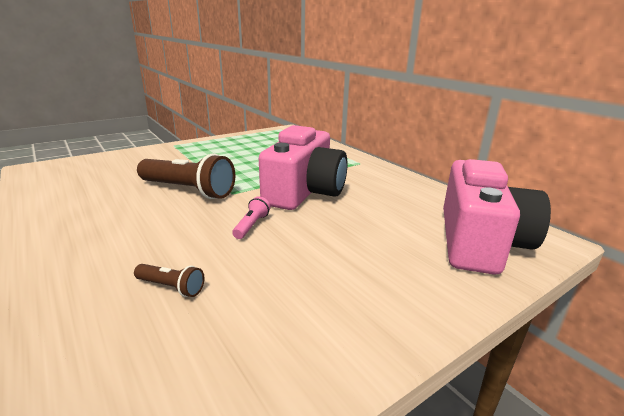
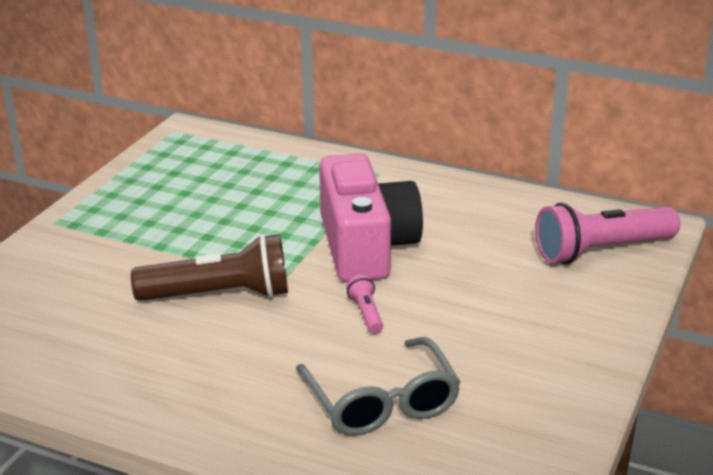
camera: 30 degrees left, 5 degrees up
brown flashlight [134,264,204,297] -> grey glasses [296,337,461,436]
pink camera [443,159,551,275] -> pink flashlight [535,203,680,264]

